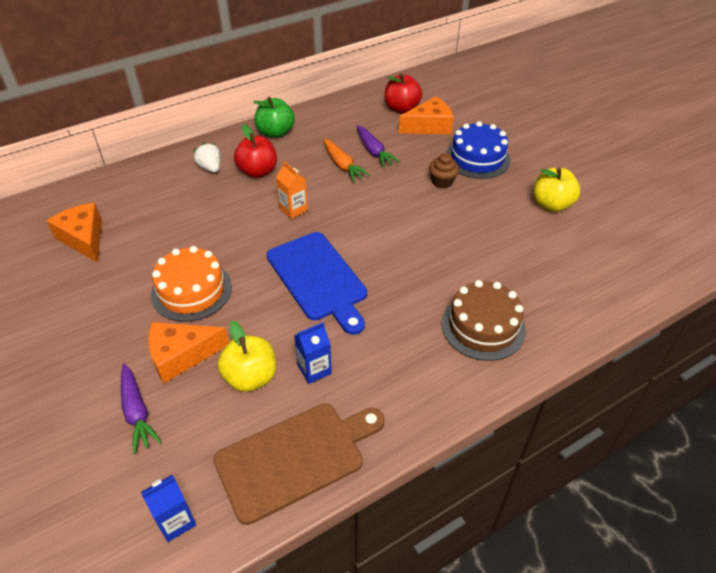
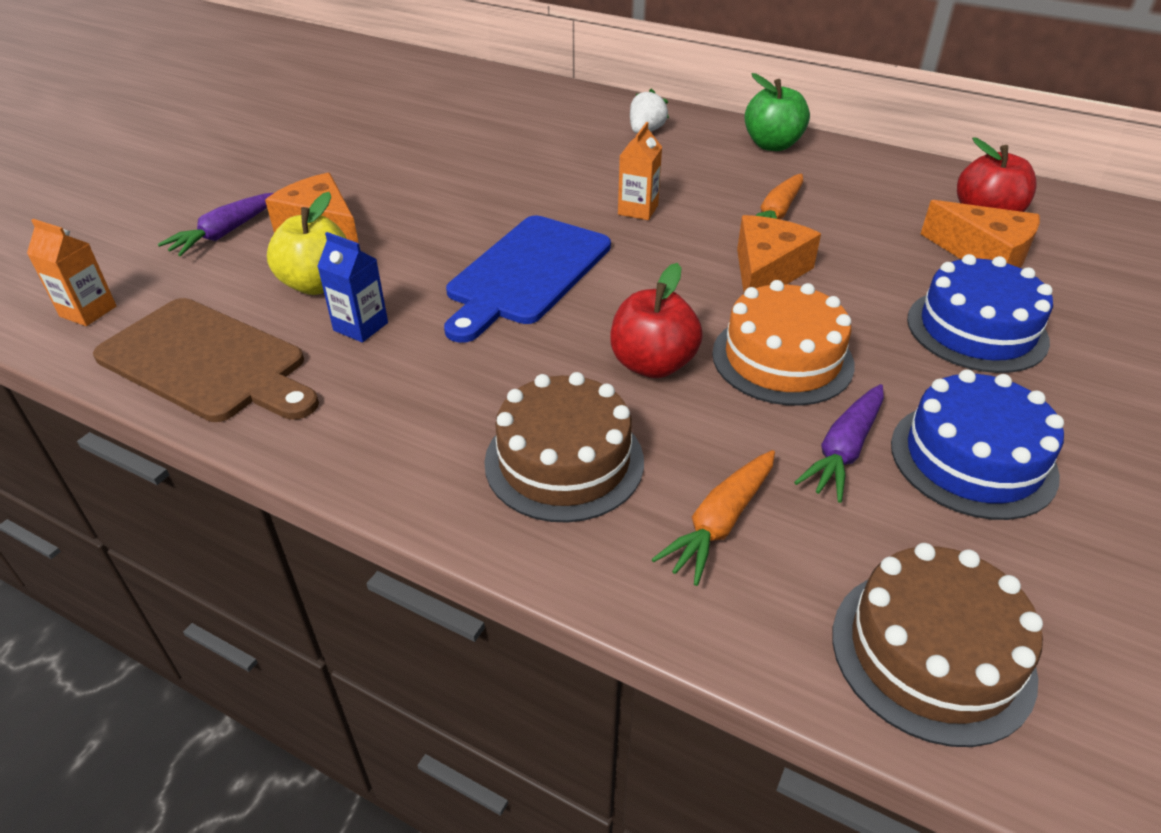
camera: 60 degrees right, 5 degrees down
orange cheese [46,203,102,263] -> orange cheese moved to [737,215,821,292]
blue carton [141,475,196,542] -> orange carton [27,219,116,326]
orange cake [151,246,232,322] -> orange cake moved to [712,280,855,406]
red apple [234,124,277,178] -> red apple moved to [610,263,703,378]
purple carrot [357,125,400,168] -> purple carrot moved to [794,384,884,503]
brown cupcake [429,153,459,189] -> none
yellow apple [533,167,580,212] -> blue cake [891,369,1064,520]
none -> orange carrot [651,450,775,586]
none -> brown cake [832,543,1043,747]

